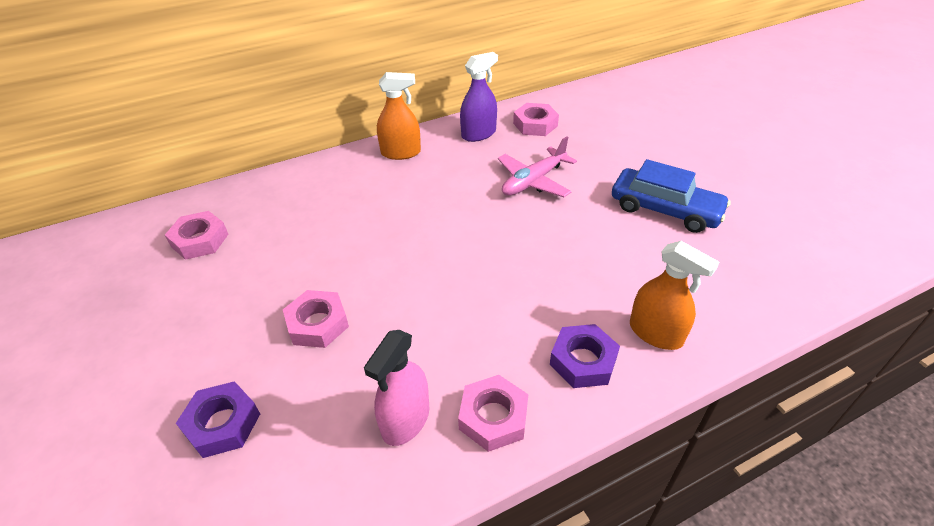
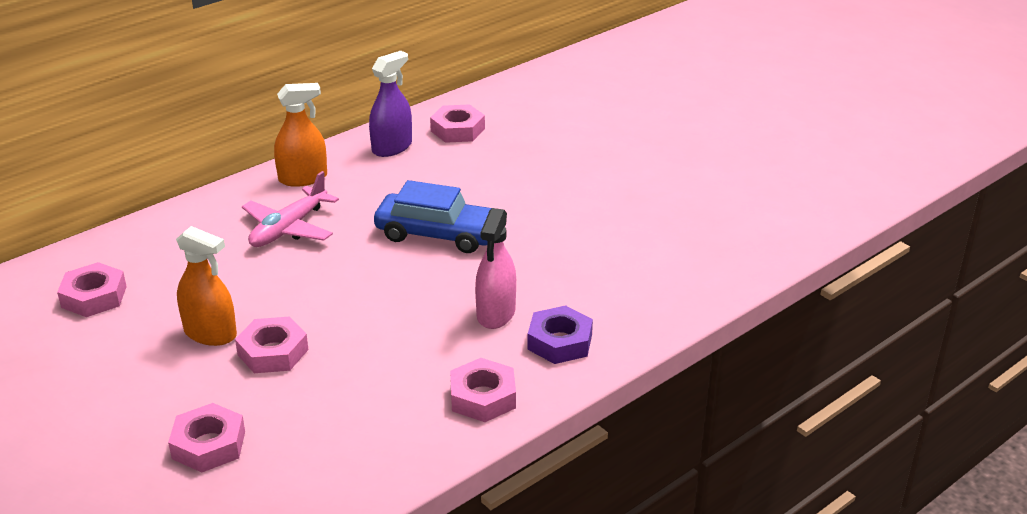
camera: 15 degrees left, 10 degrees down
purple nut [176,381,260,458] -> pink nut [168,403,245,472]
pink spray bottle [364,330,429,446] -> pink spray bottle moved to [475,208,516,329]
pink plane [498,136,577,197] -> pink plane moved to [242,171,339,247]
blue car [612,159,731,233] -> blue car moved to [374,180,491,253]
orange spray bottle [630,241,719,350] -> orange spray bottle moved to [176,226,237,346]

